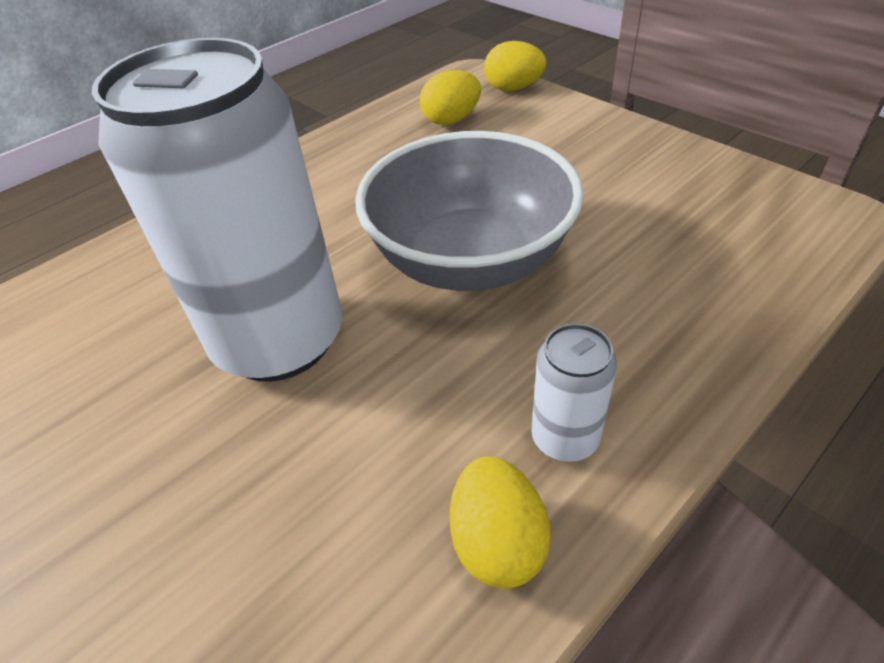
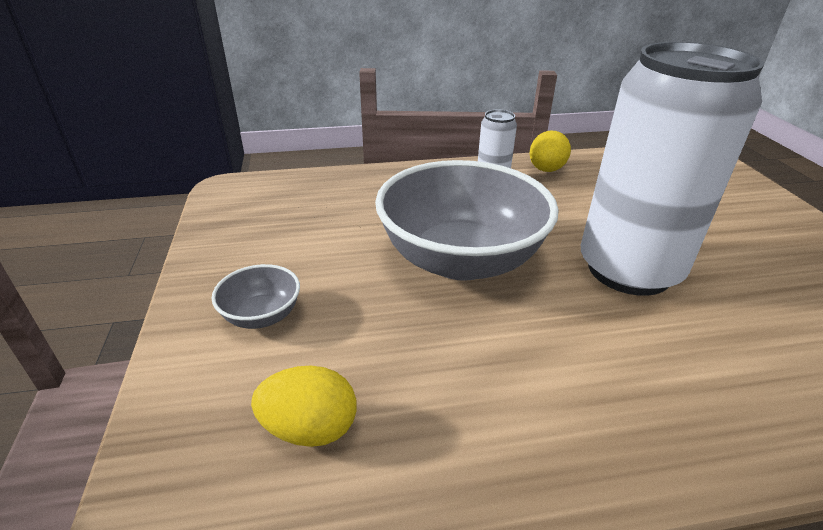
camera: 150 degrees left, 10 degrees down
yellow egg [484,41,546,91] -> none
none -> grey bowl [211,264,300,329]

